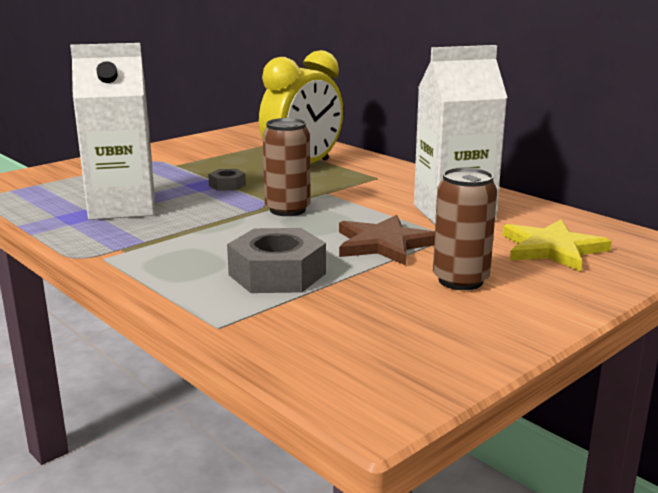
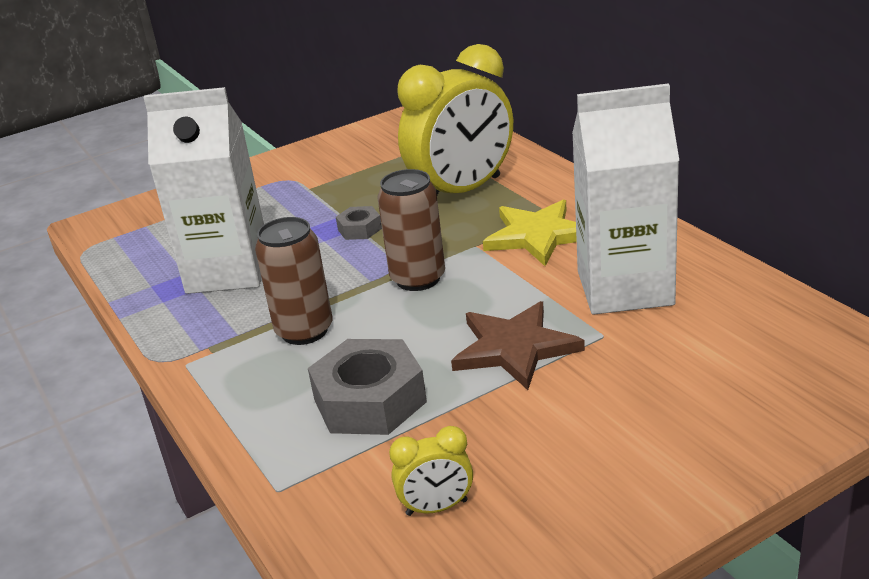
camera: 15 degrees right, 10 degrees up
brown can [433,167,497,290] -> brown can moved to [255,217,333,345]
yellow star [502,220,612,272] -> yellow star moved to [483,200,577,266]
none -> yellow clock [389,426,473,516]

